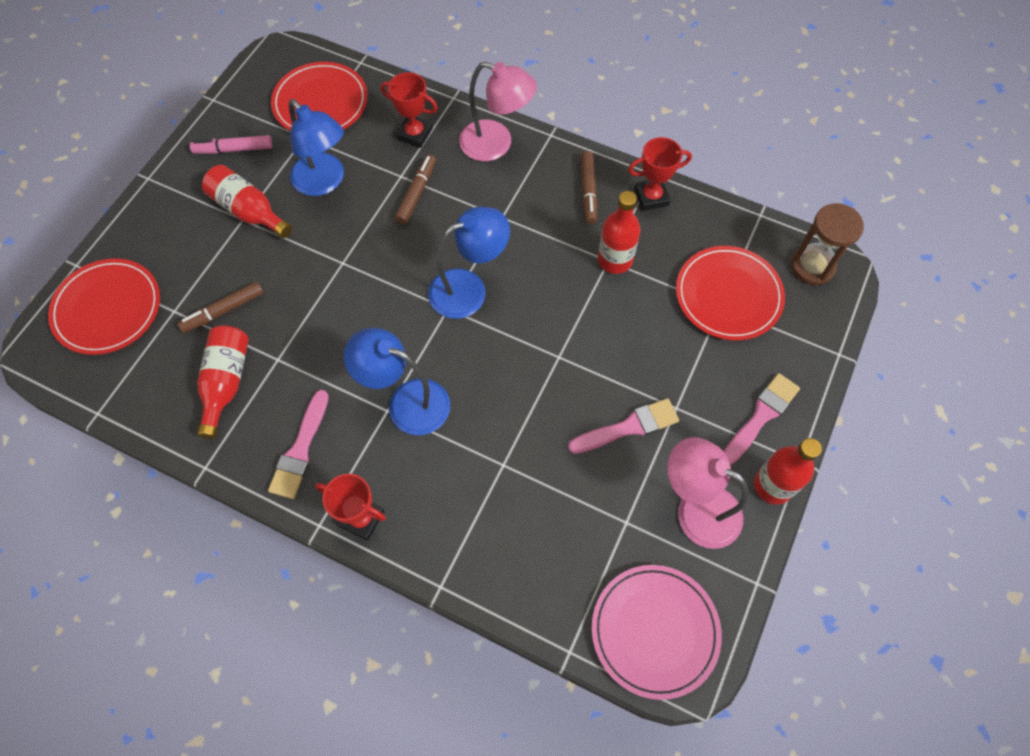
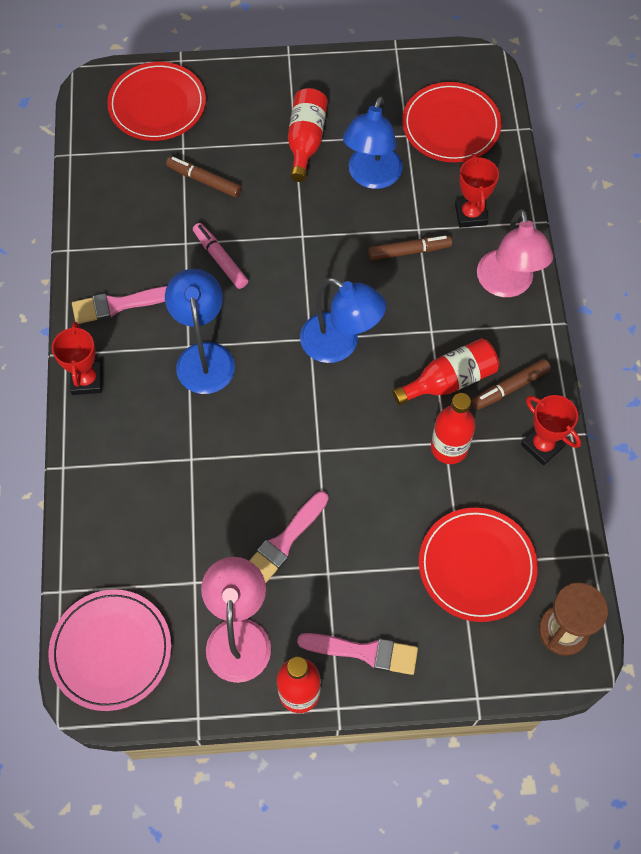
camera: 60 degrees right, 0 degrees up
pink marker [190,135,273,154] -> pink marker moved to [193,223,248,289]
red bottle [197,325,249,439] -> red bottle moved to [392,338,499,405]
pink brush [568,398,679,454] -> pink brush turned 90 degrees clockwise [249,491,329,583]

